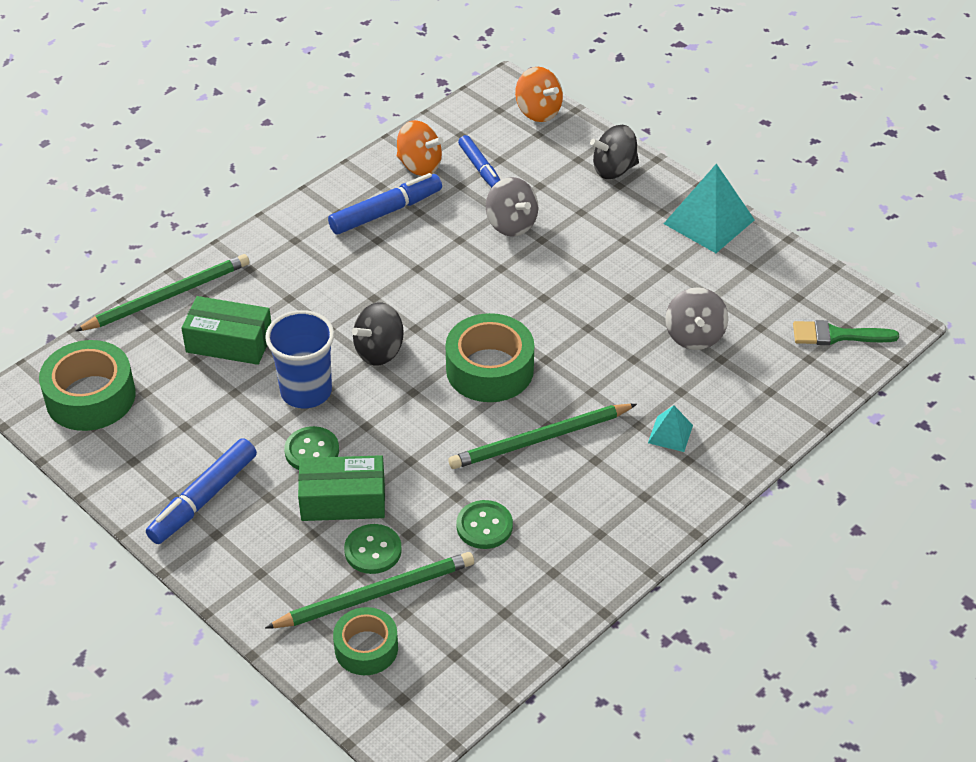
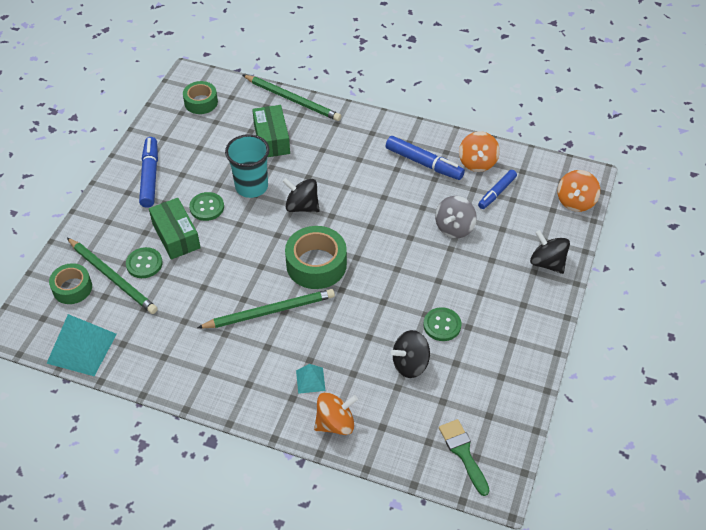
camera: 65 degrees right, 5 degrees up
green tape [39,340,136,431] -> green tape [183,81,218,114], size x0.63
blue marker [146,438,257,544] -> blue marker turned 75 degrees clockwise [139,137,158,208]
blue cup [265,310,334,408] -> turquoise cup [225,134,269,198]
green pencil [448,404,637,469] -> green pencil turned 120 degrees clockwise [197,289,335,328]
green button [456,500,513,549] -> green button moved to [424,307,461,341]
turquoise pyramid [664,164,755,253] -> turquoise pyramid moved to [46,314,117,376]
grey spinning top [665,287,728,350] -> black spinning top [391,330,430,378]
none -> orange spinning top [314,392,358,435]

